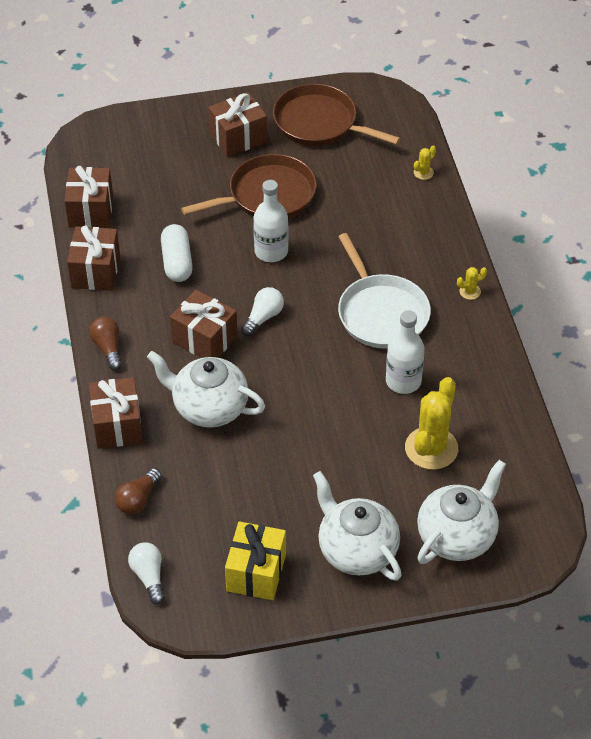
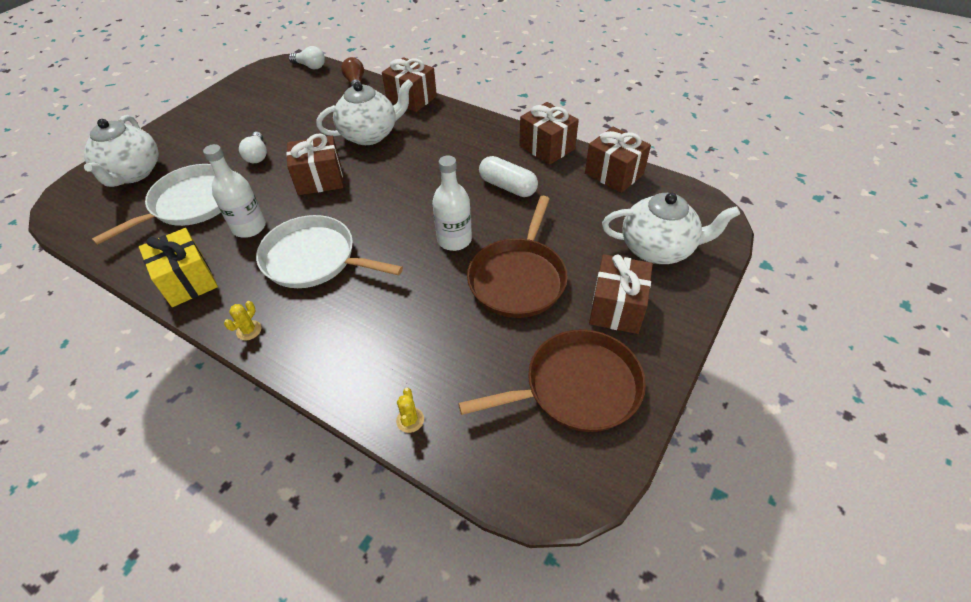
camera: 135 degrees right, 0 degrees up
brown light bulb [89,317,122,370] -> none
brown gift [170,290,238,358] -> brown gift moved to [286,133,343,195]
yellow gift [225,521,286,600] -> yellow gift moved to [139,228,218,307]
white light bulb [241,287,284,336] -> white light bulb moved to [239,132,267,163]
white teapot [313,471,402,581] -> white teapot moved to [602,193,740,264]
yellow cactus [405,377,458,470] -> white pan [92,164,221,245]

